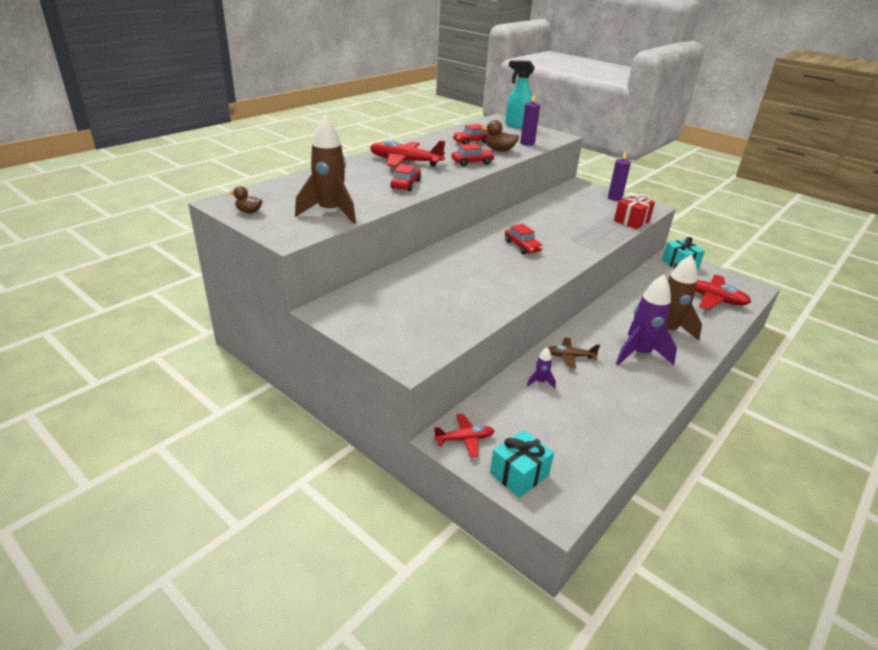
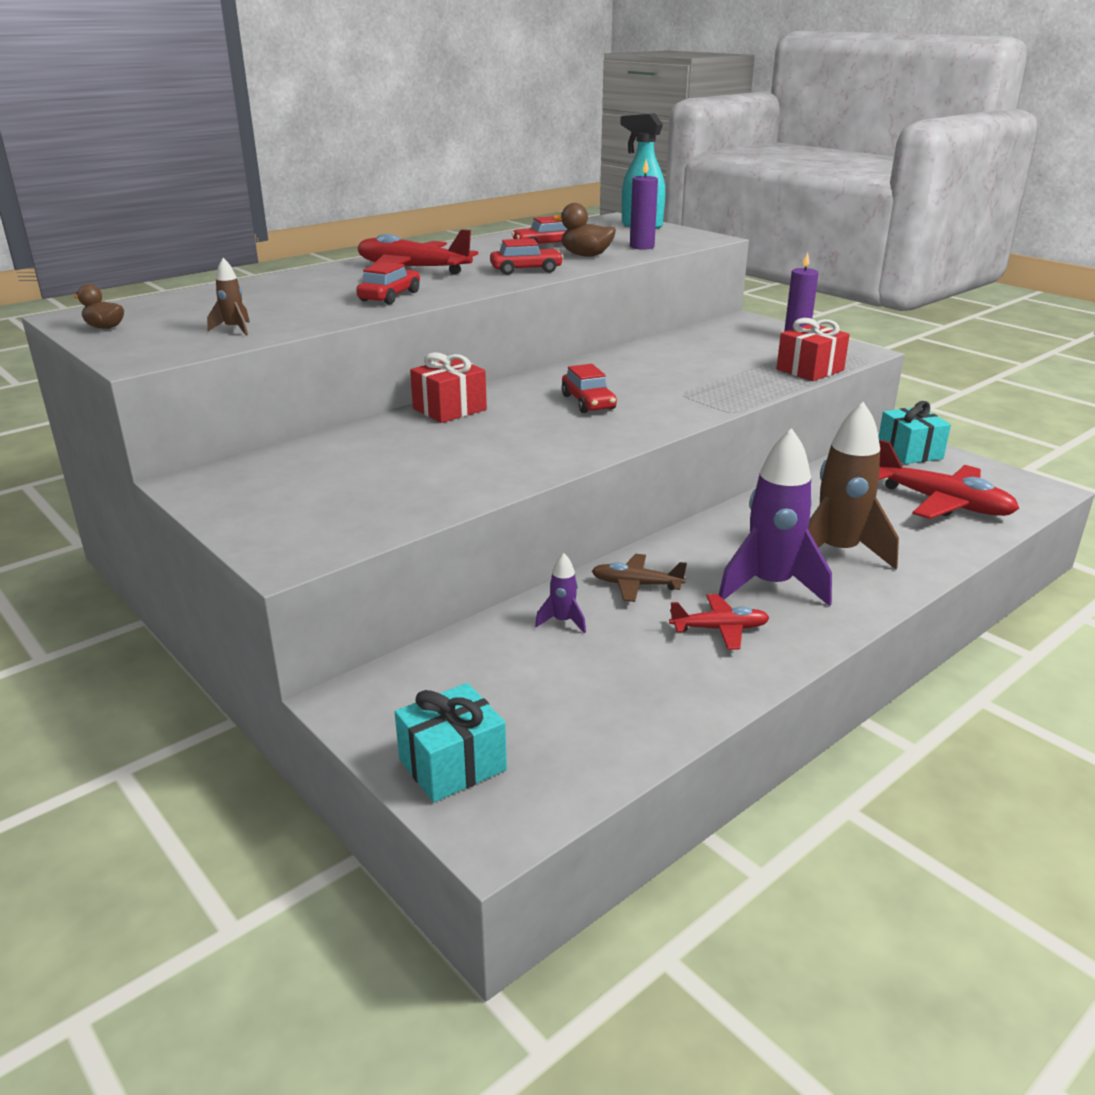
camera: 10 degrees right, 5 degrees down
brown rocket [295,115,356,224] -> brown rocket [207,258,250,336], size x0.44
red plane [434,414,495,458] -> red plane moved to [669,594,770,650]
none -> red gift [410,352,487,423]

